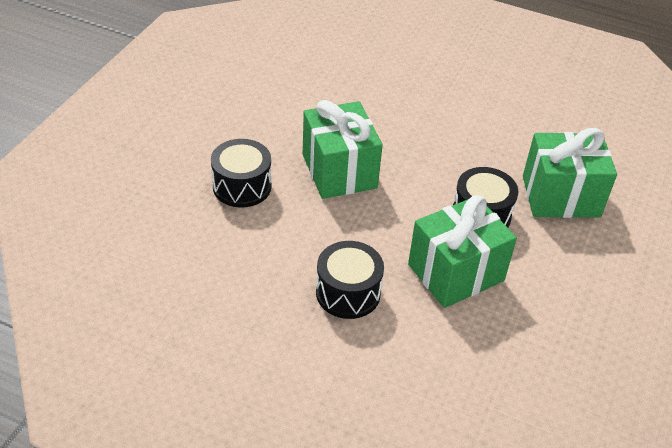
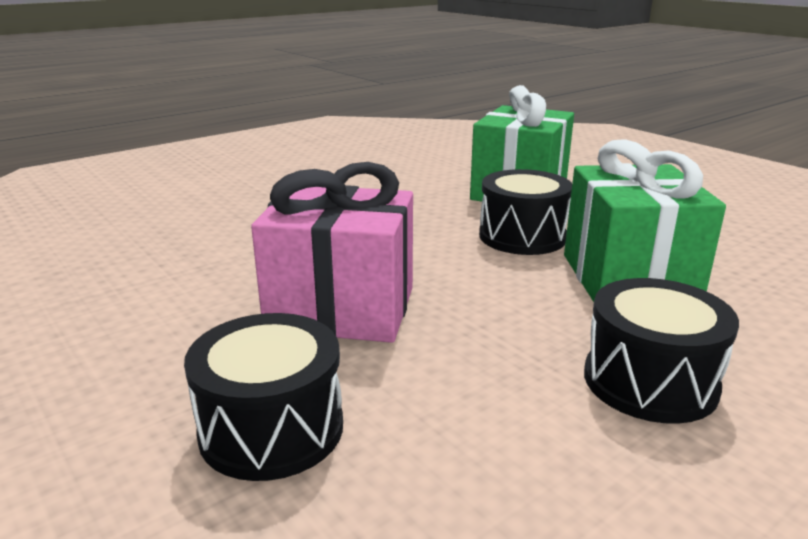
camera: 60 degrees left, 20 degrees down
green gift [303,100,383,199] -> pink gift [251,162,413,343]

